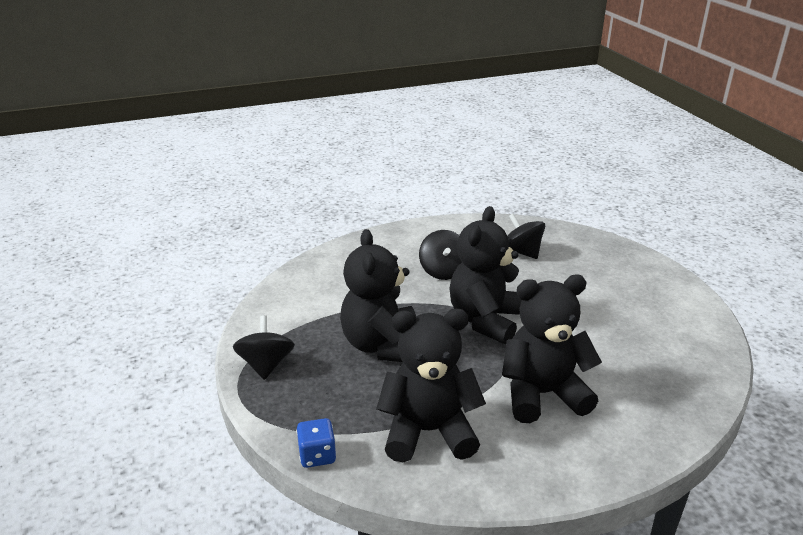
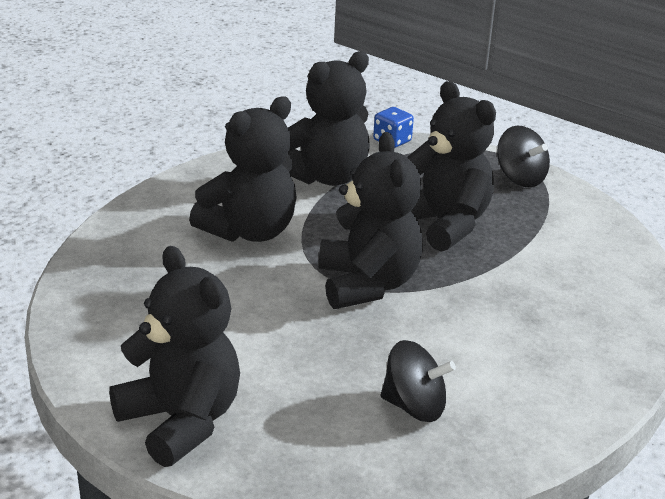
camera: 145 degrees right, 0 degrees up
black spinning top [419,230,462,280] -> none
none -> black teddy bear [109,246,240,467]

